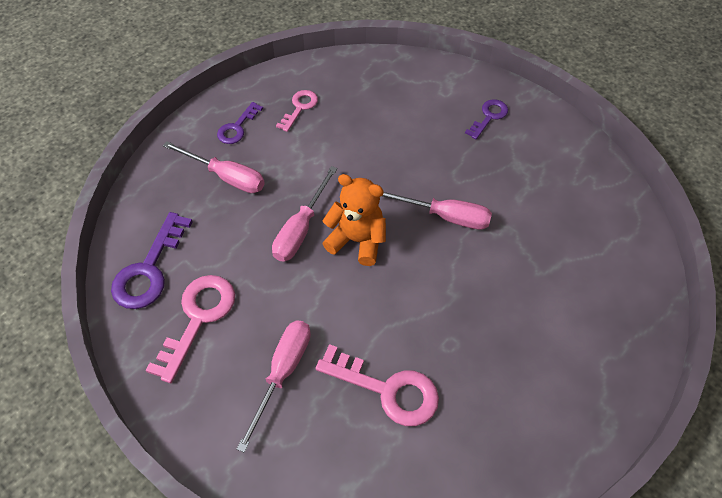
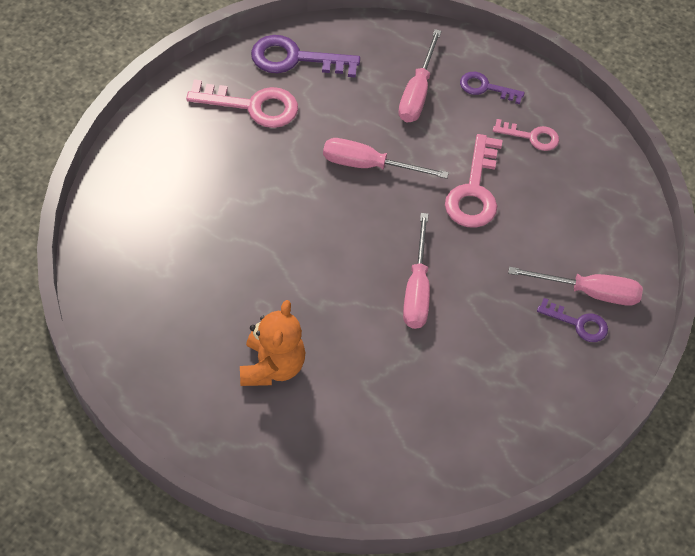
camera: 75 degrees right, 0 degrees up
pink screwdriver [237,320,311,453] -> pink screwdriver moved to [508,267,643,306]
pink key [315,344,439,426] -> pink key moved to [445,134,503,228]
orange teddy bear [322,174,386,266] -> orange teddy bear moved to [240,300,305,386]

